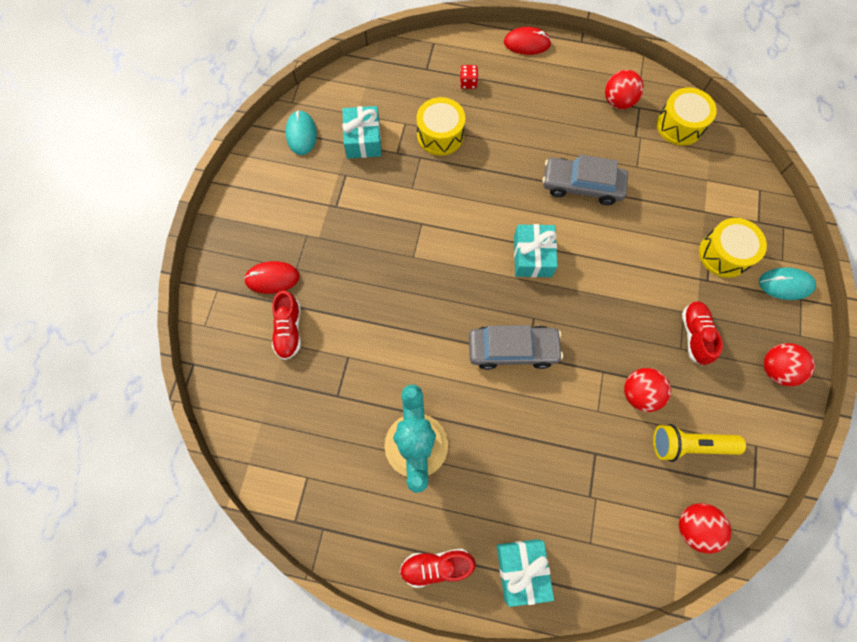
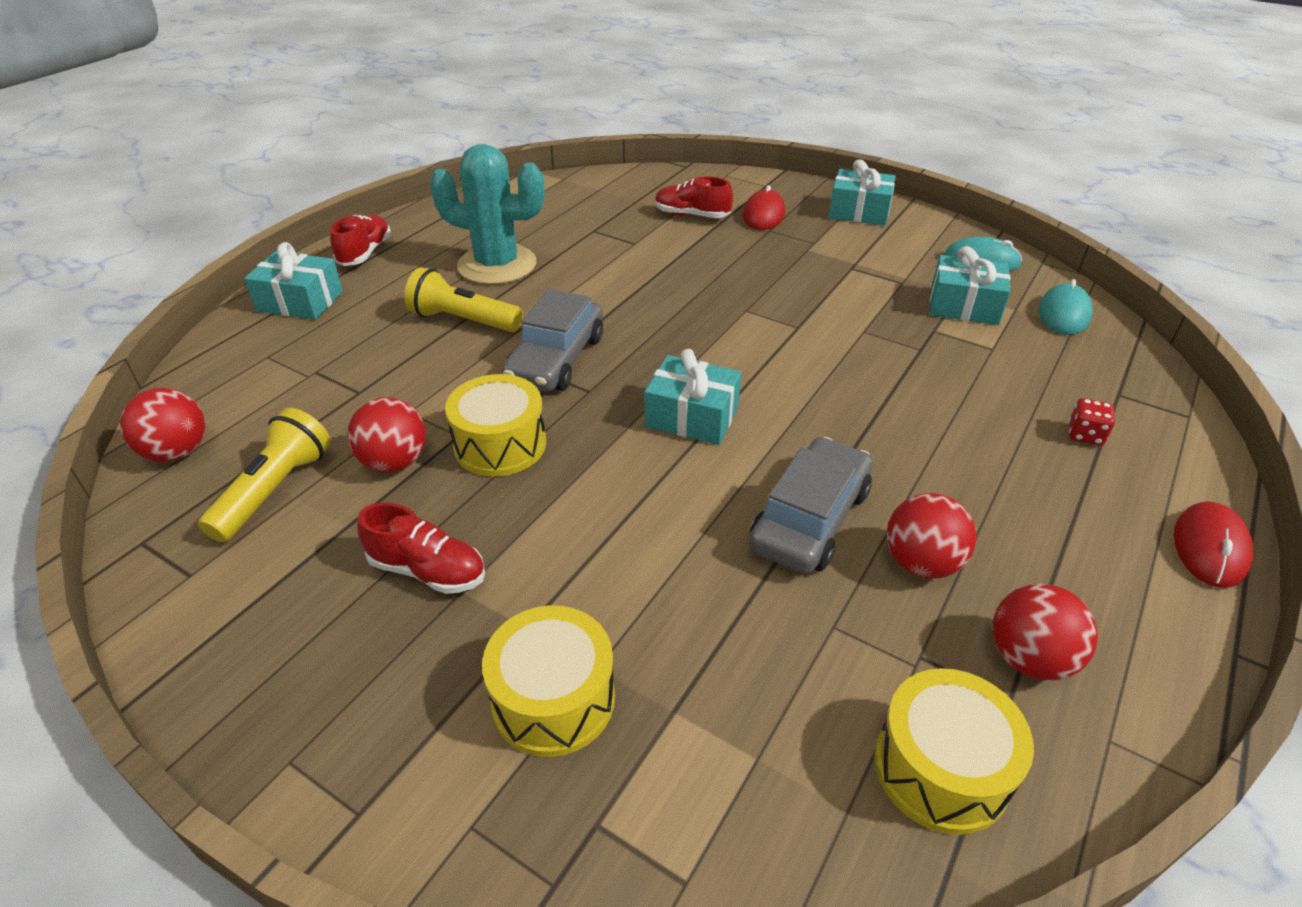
camera: 110 degrees right, 30 degrees down
yellow drum [417,97,465,156] -> yellow drum moved to [445,374,546,477]
turquoise mouse [759,268,816,300] -> turquoise mouse moved to [1038,279,1093,335]
red ball [764,343,815,386] -> red ball moved to [887,493,977,579]
none -> yellow flashlight [404,267,523,332]
none -> turquoise gift [829,160,896,226]

